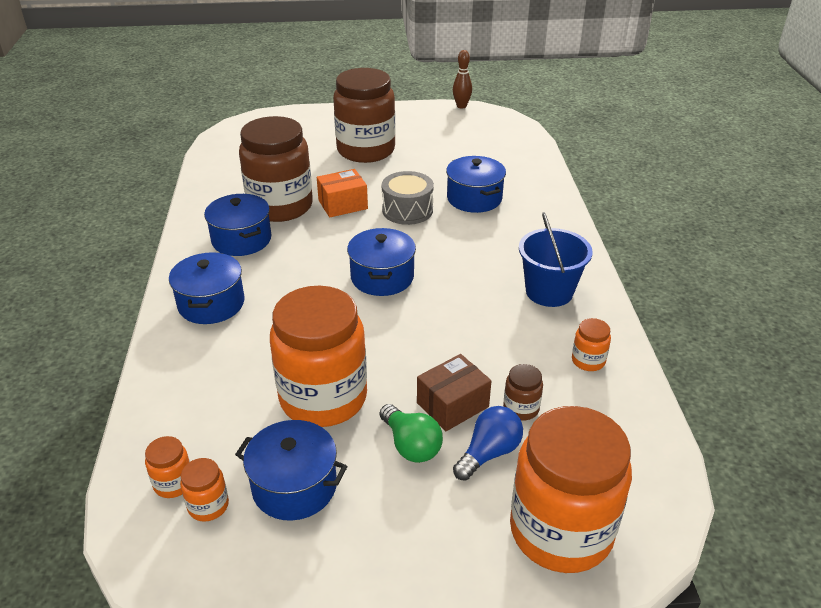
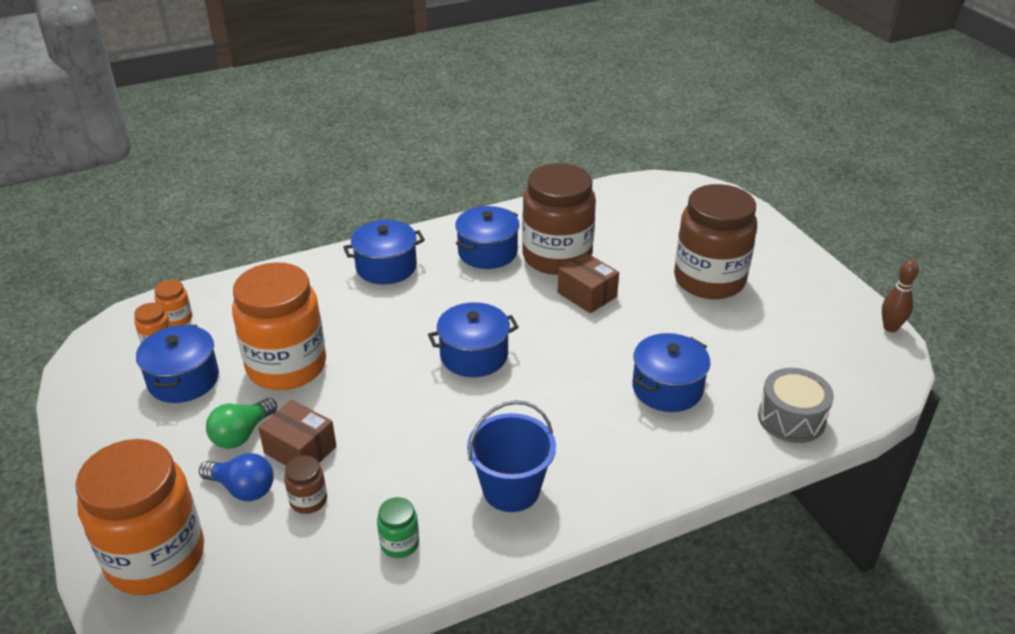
camera: 70 degrees right, 0 degrees up
orange box [317,169,368,218] -> brown box [558,252,619,313]
grey drum [382,171,434,225] -> grey drum moved to [758,368,834,443]
orange jar [572,318,611,371] -> green jar [377,497,419,558]

